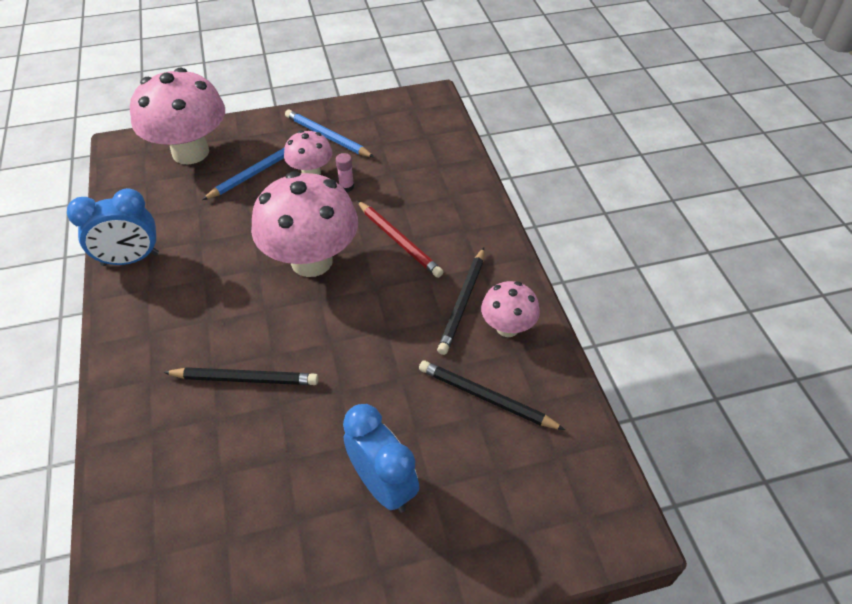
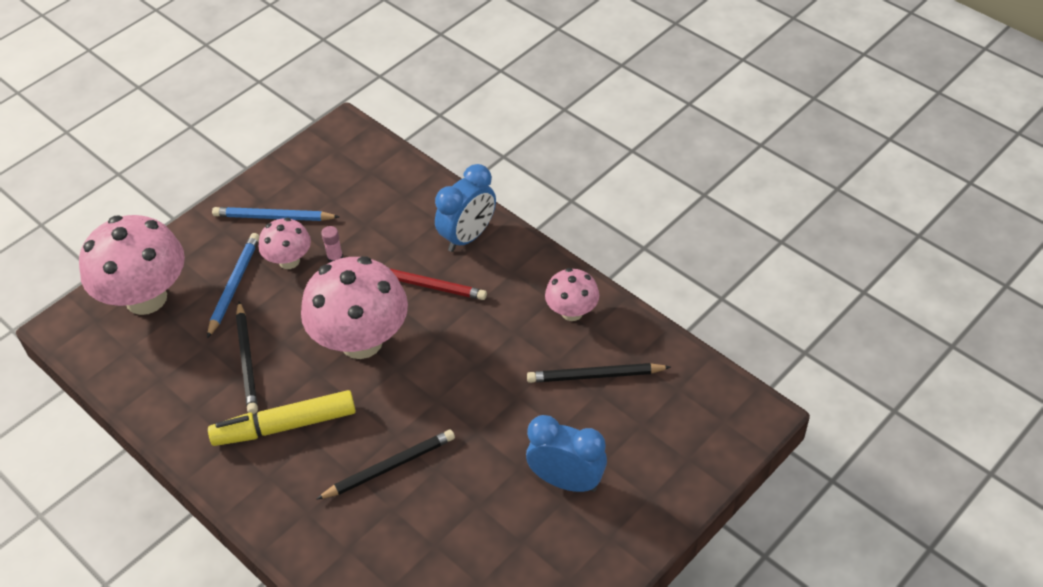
camera: 30 degrees left, 0 degrees up
blue clock [67,188,159,266] -> blue clock moved to [435,164,496,252]
black pencil [437,247,484,355] -> black pencil moved to [236,301,258,414]
none -> yellow marker [208,390,356,446]

